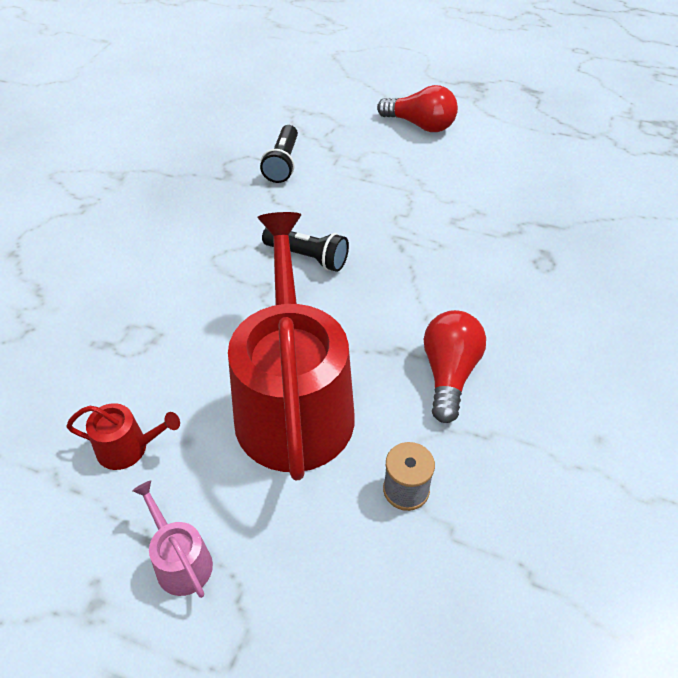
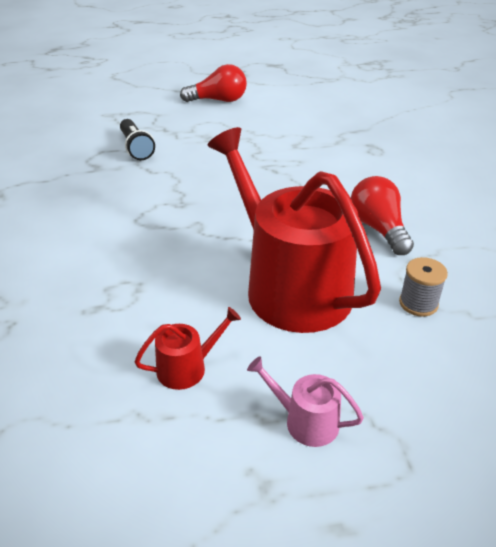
camera: 30 degrees left, 10 degrees down
black flashlight [262,228,349,272] -> none

